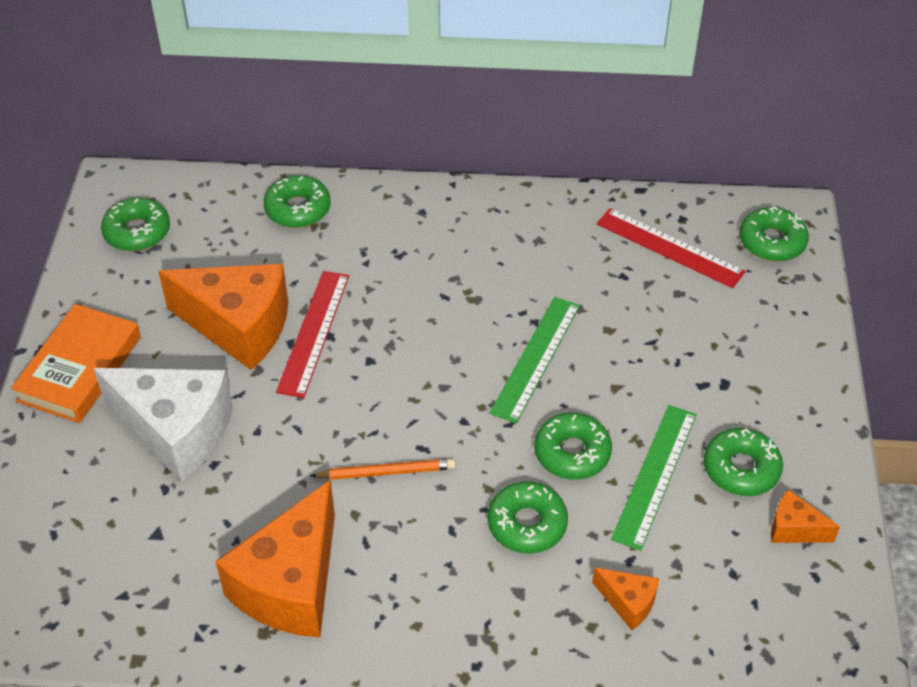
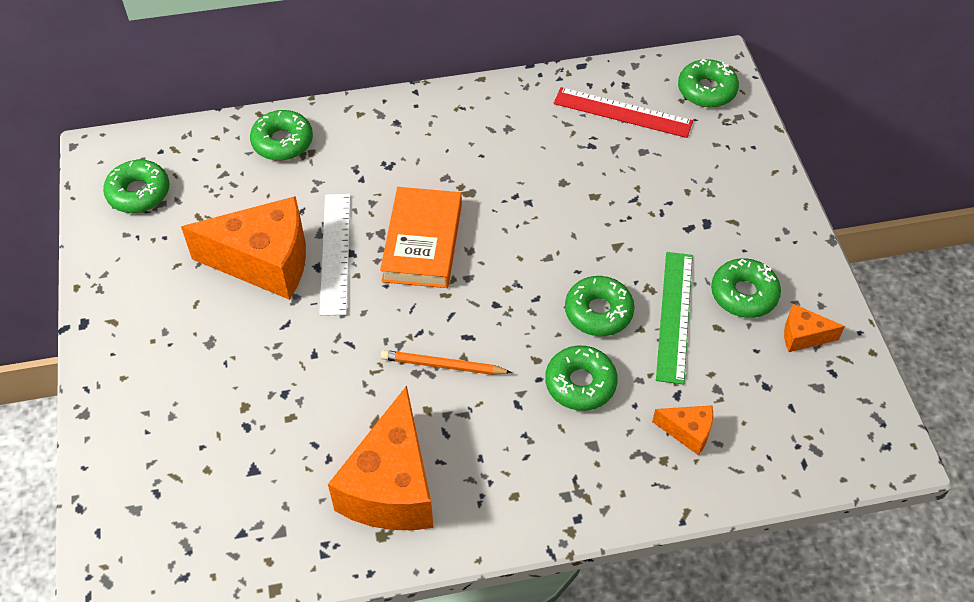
camera: 15 degrees left, 5 degrees up
orange book [11,304,141,423] -> orange book moved to [380,187,462,288]
white cheese [93,368,233,482] -> none
red ruler [276,271,349,398] -> white ruler [319,194,351,316]
orange pencil [310,459,456,480] -> orange pencil turned 150 degrees counterclockwise [381,350,512,375]
green ruler [490,297,580,424] -> none

